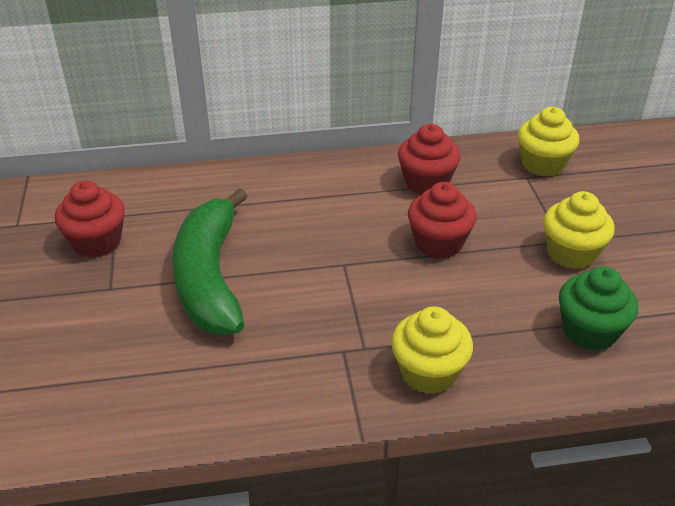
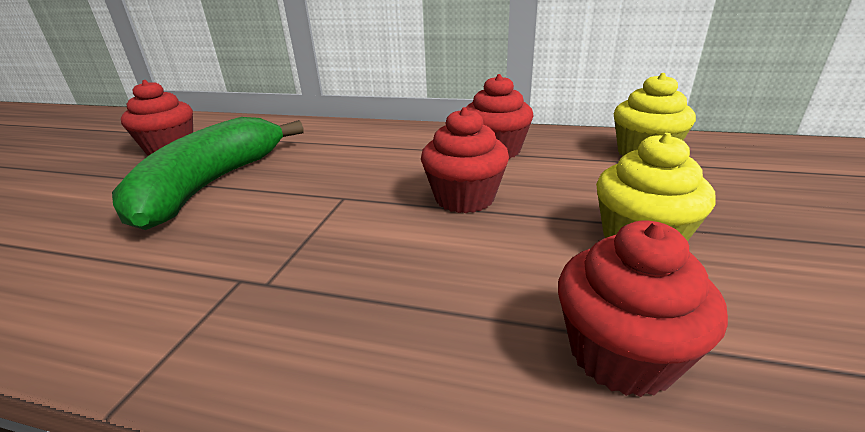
camera: 25 degrees right, 10 degrees down
yellow cupcake [391,306,473,394] -> none
green cupcake [559,266,638,351] -> red cupcake [558,220,728,397]

